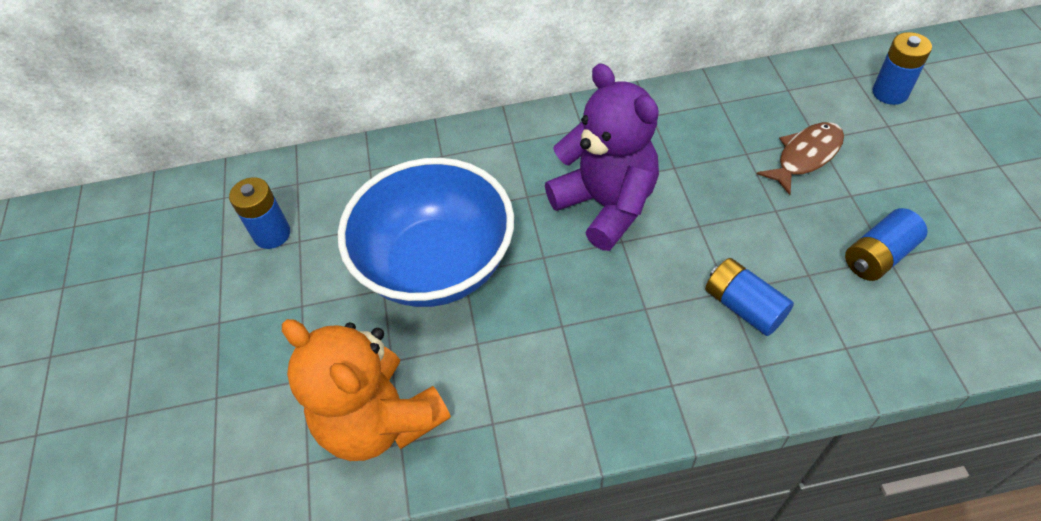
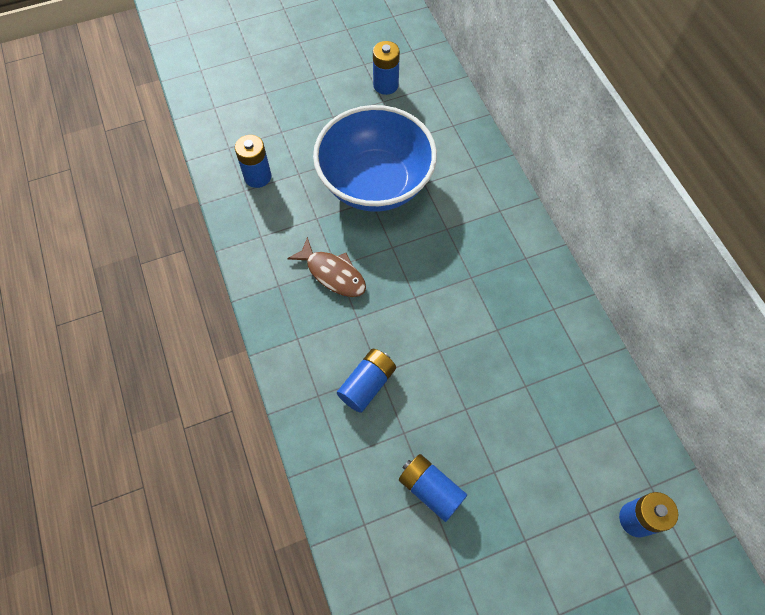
camera: 75 degrees right, 10 degrees up
orange teddy bear [282,319,451,461] -> blue battery [235,135,271,188]
purple teddy bear [545,63,659,251] -> none
brown fish [757,122,844,195] -> brown fish moved to [287,237,366,297]

